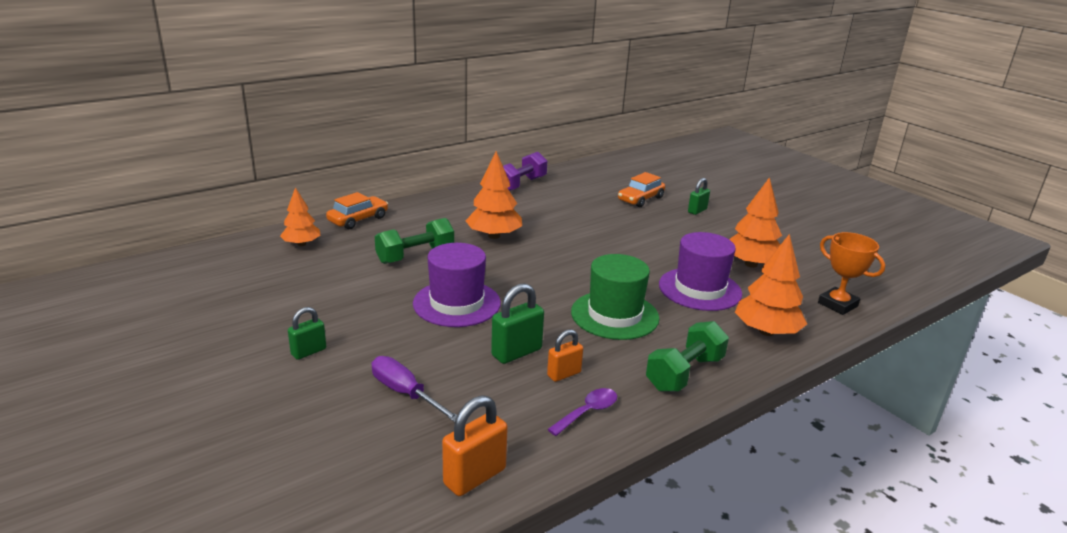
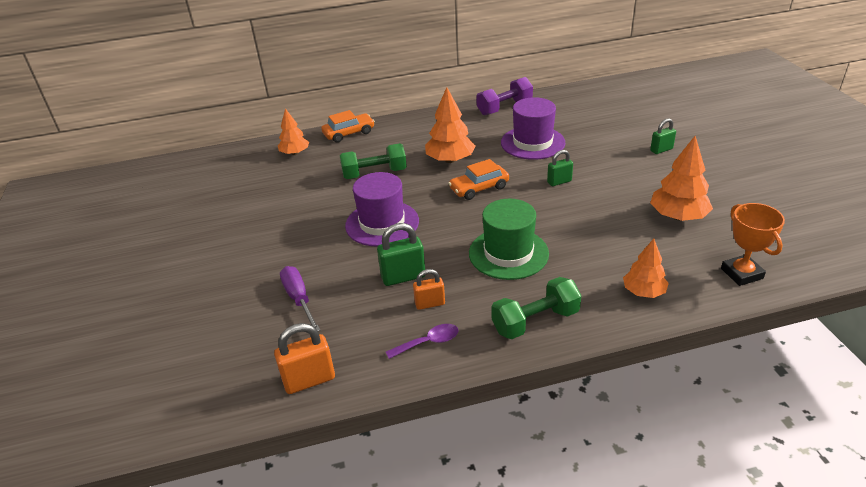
camera: 25 degrees right, 10 degrees up
green padlock [288,307,326,360] -> green padlock moved to [547,150,573,186]
orange car [618,172,665,207] -> orange car moved to [448,159,509,200]
purple hat [659,232,742,311] -> purple hat moved to [501,97,566,160]
orange tree [735,234,807,336] -> orange tree [623,239,669,298], size x0.65

